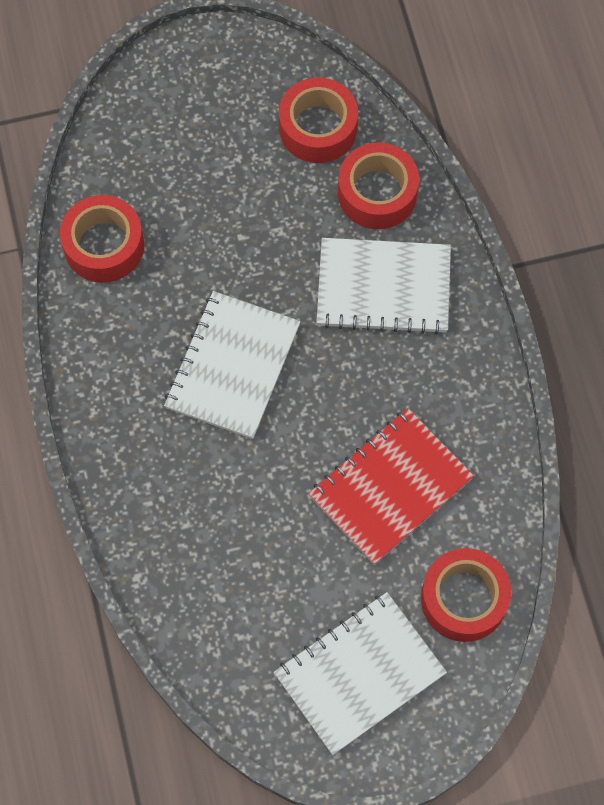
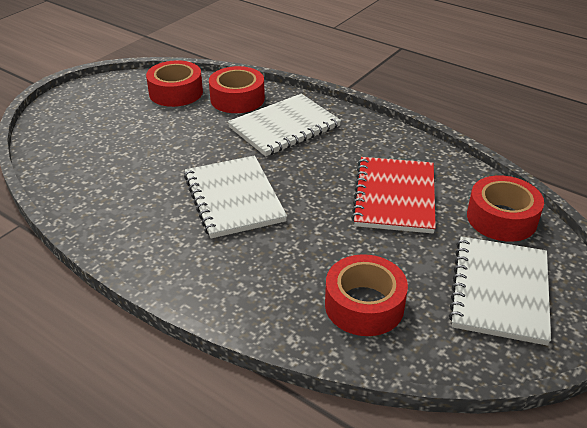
camera: 40 degrees left, 30 degrees down
red tape [60,195,144,283] -> red tape moved to [325,254,408,336]

